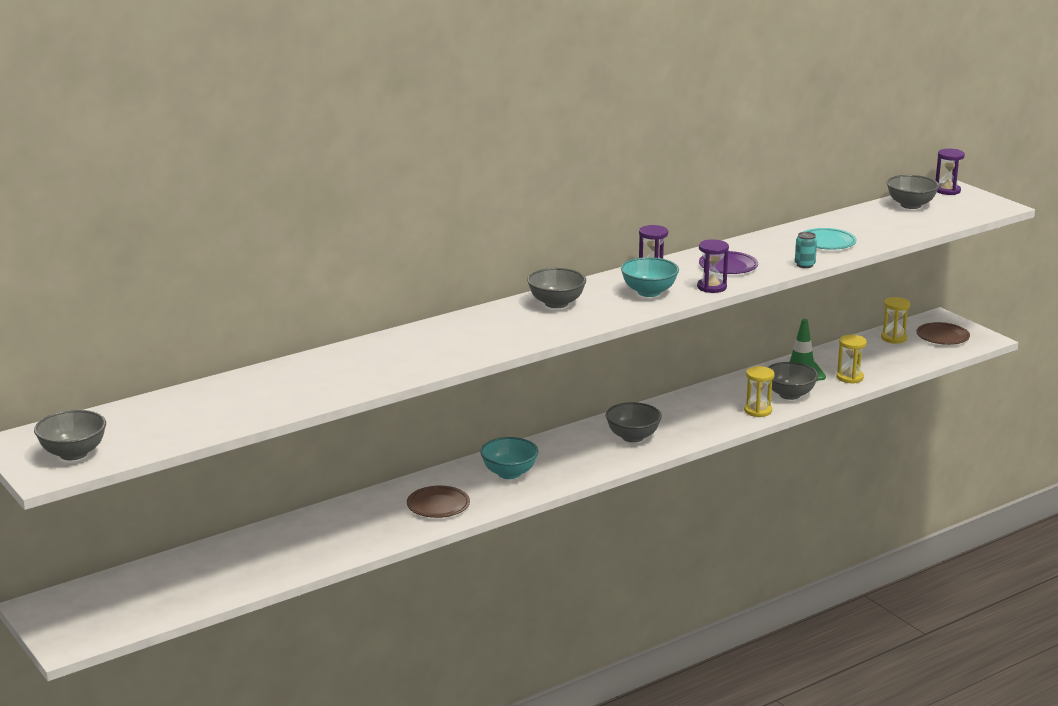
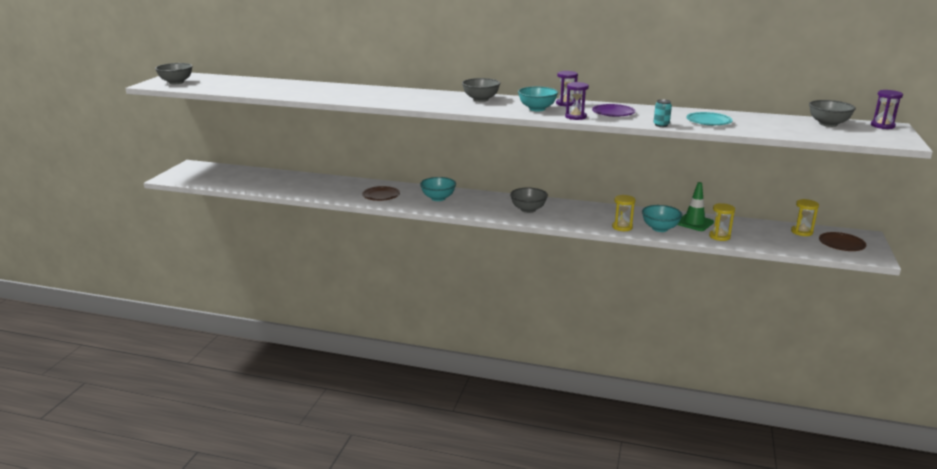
camera: 50 degrees right, 0 degrees up
grey bowl [768,362,818,400] -> turquoise bowl [642,205,683,232]

